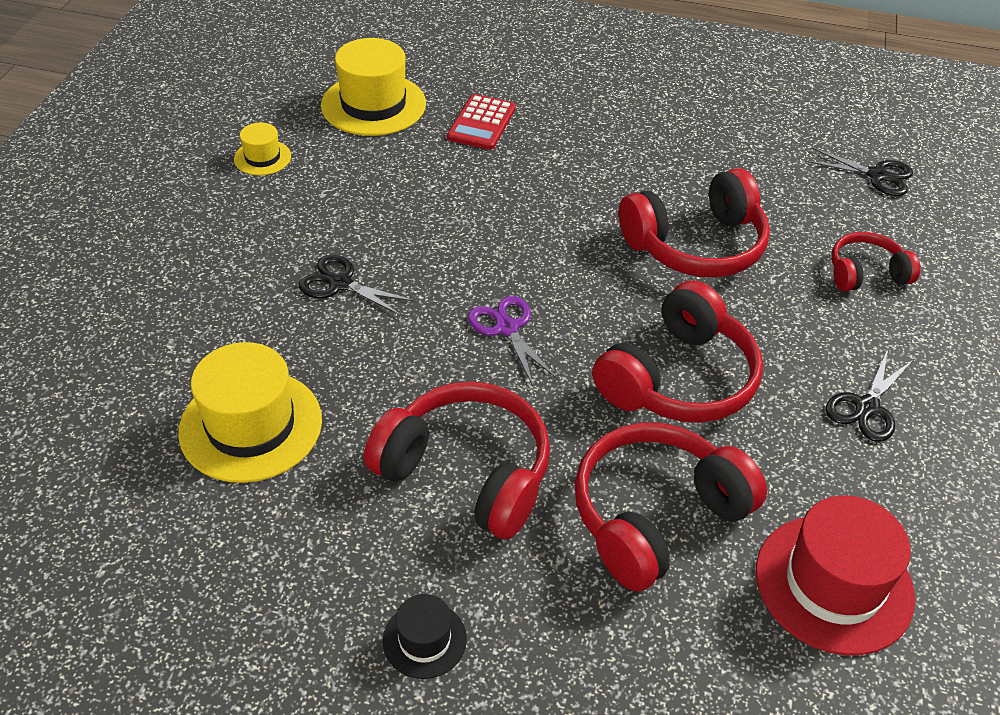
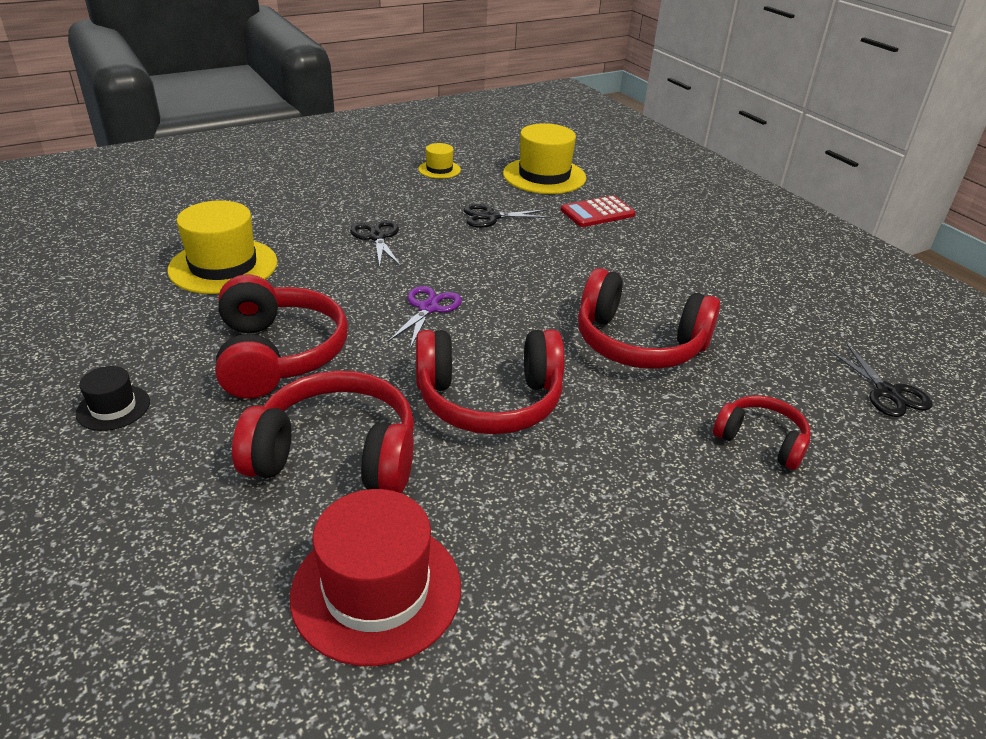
camera: 45 degrees right, 10 degrees down
black scissors [826,349,914,442] -> black scissors moved to [464,204,551,228]

